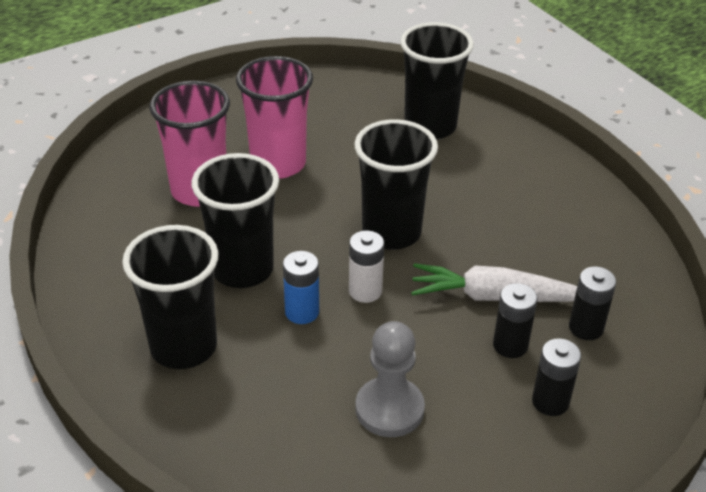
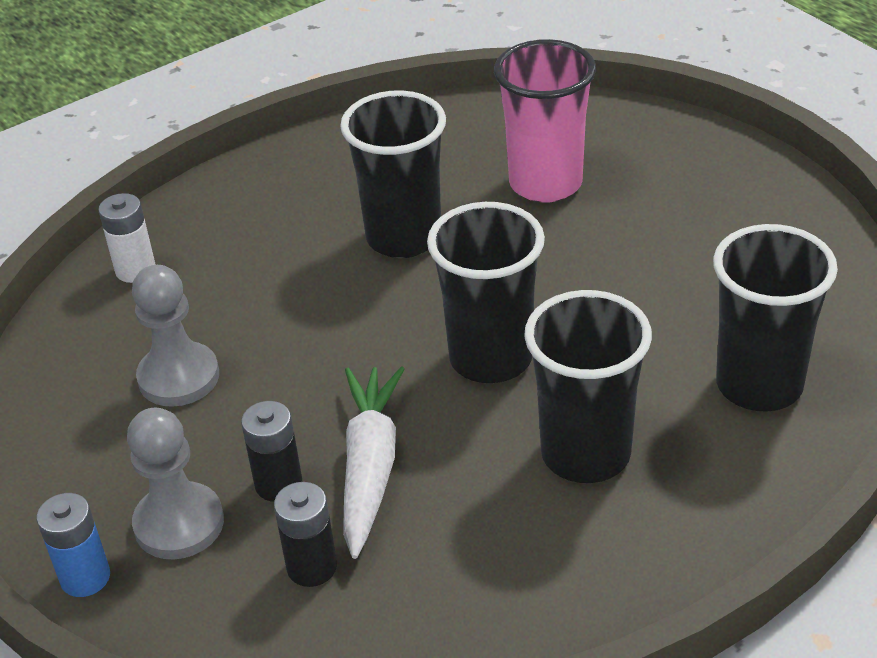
camera: 90 degrees right, 0 degrees up
black cup [122,225,218,369] -> black cup moved to [524,290,652,483]
pink cup [236,56,313,179] -> none
blue battery [283,251,319,324] -> blue battery moved to [37,493,110,597]
white battery [349,231,384,303] -> white battery moved to [98,193,156,283]
black battery [532,338,581,416] -> grey pawn [127,408,224,559]

